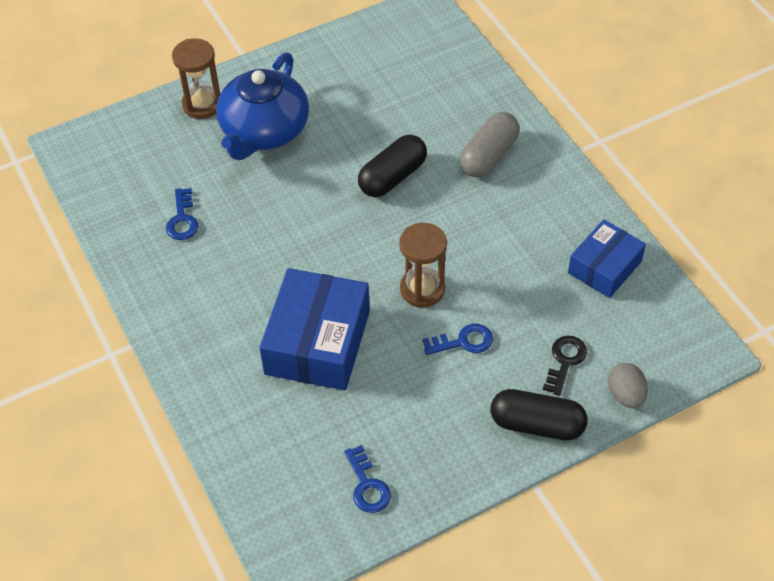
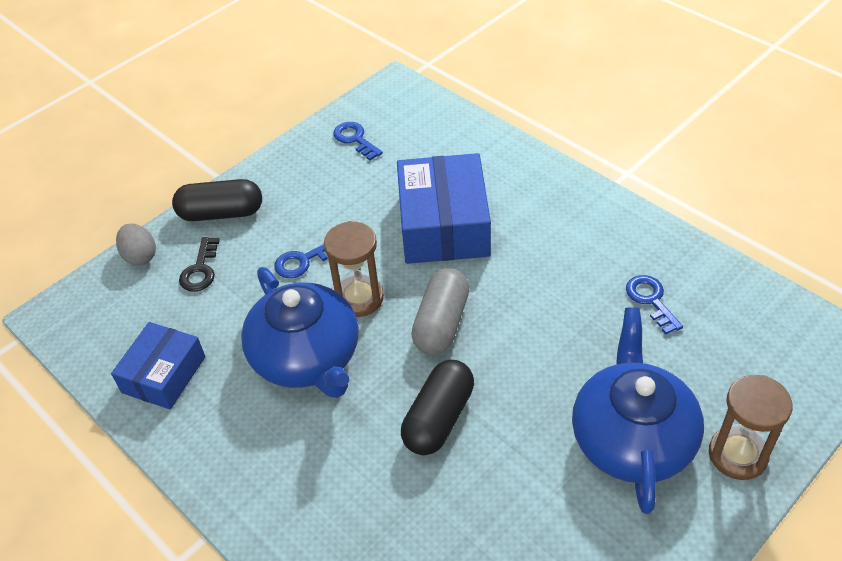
camera: 165 degrees right, 5 degrees down
grey capsule [459,112,520,178] -> grey capsule moved to [411,268,469,355]
none -> blue teapot [241,267,359,398]

